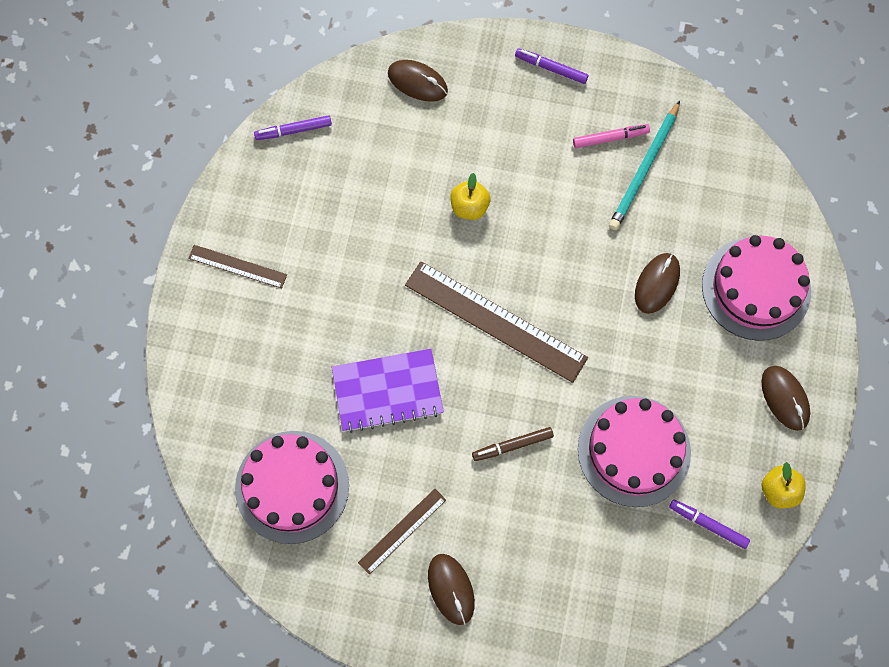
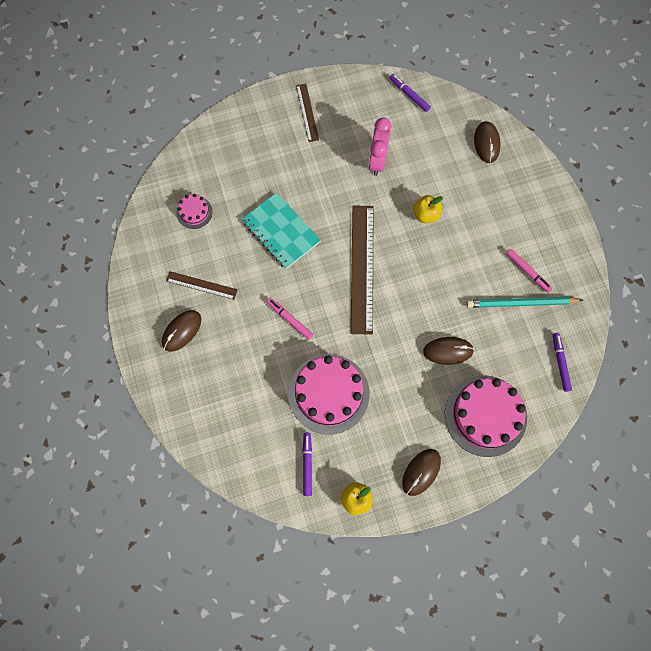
camera: 60 degrees right, 0 degrees up
pink cake [235,431,349,544] -> pink cake [176,194,213,229], size x0.48
purple notebook [332,349,444,433] -> turquoise notebook [242,192,321,269]
brown marker [472,427,554,461] -> pink marker [266,298,313,340]
purple marker [515,48,588,84] -> purple marker moved to [553,333,572,392]
none -> pink clock [369,117,392,176]

